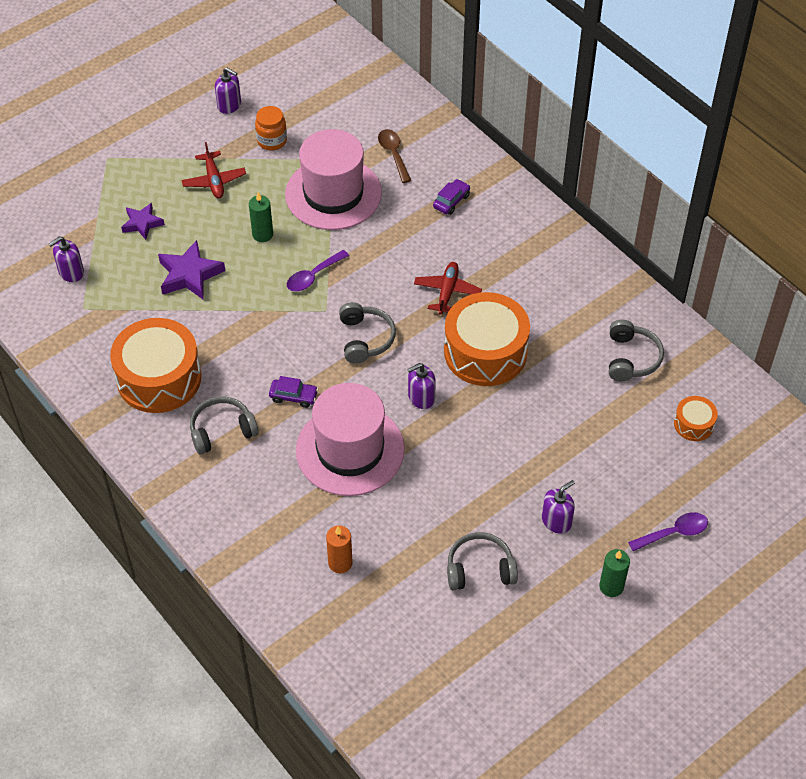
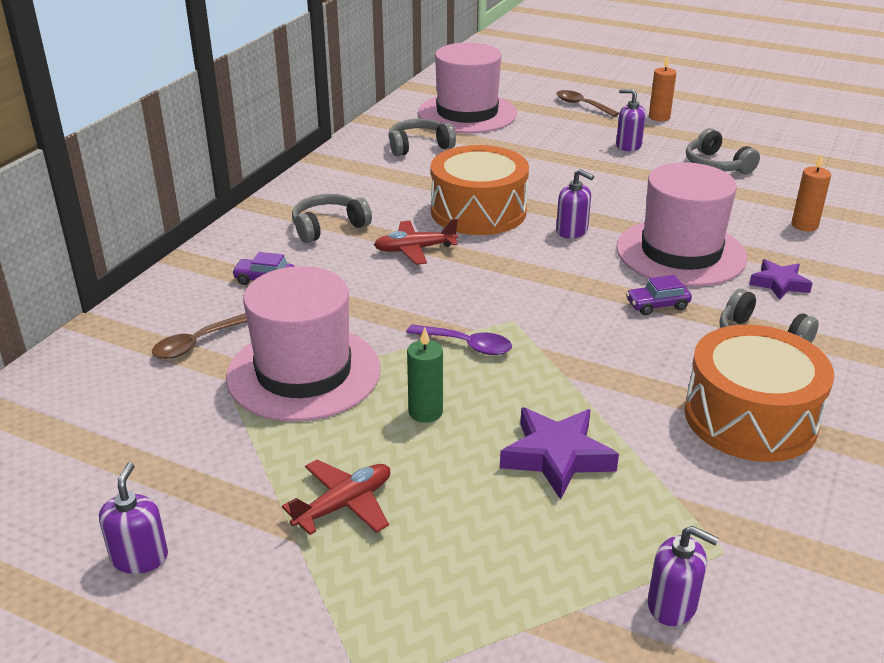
camera: 115 degrees left, 20 degrees down
purple star [121,203,165,240] -> purple star moved to [749,259,812,300]
orange jar [255,106,287,151] -> none
purple car [269,376,318,408] -> purple car turned 90 degrees counterclockwise [626,275,692,315]
grey headphones [339,302,396,364] -> grey headphones moved to [292,194,372,243]
green candle [599,549,630,597] -> orange candle [649,55,676,121]
purple spoon [628,512,708,551] -> brown spoon [556,90,619,117]
orange drum [674,396,718,441] -> pink hat [418,42,517,134]

